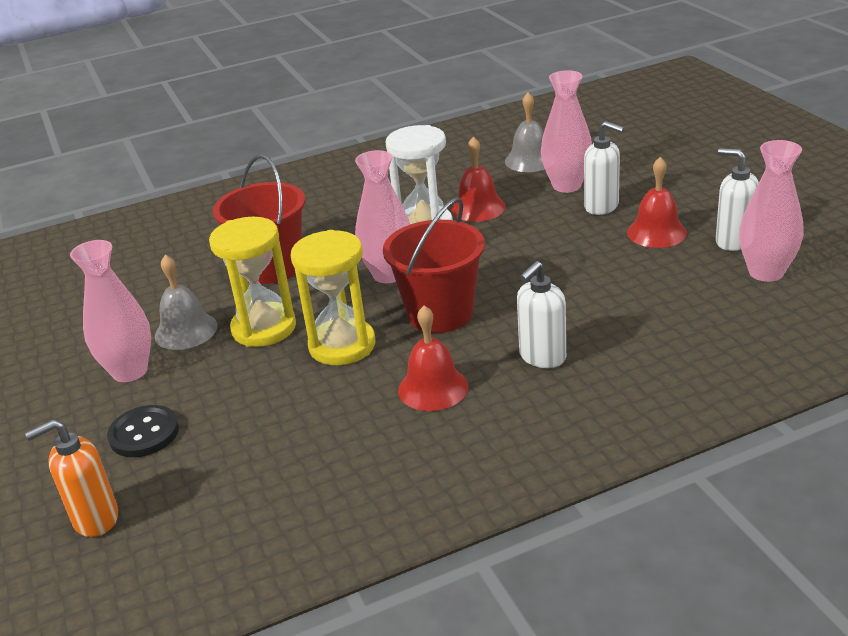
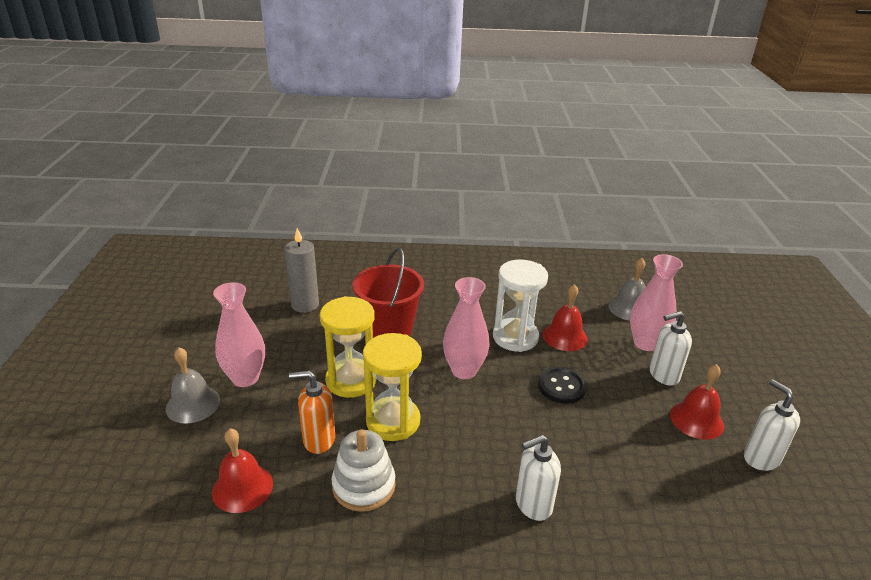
camera: 20 degrees right, 0 degrees up
orange soap dispenser [25,419,118,537] -> orange soap dispenser moved to [289,371,335,454]
black button [107,405,179,457] -> black button moved to [538,367,587,404]
grey bell [155,255,218,350] -> grey bell moved to [165,347,220,424]
red bucket [383,197,485,333] -> none
red bell [398,305,468,411] -> red bell moved to [212,428,273,513]
white soap dispenser [584,121,624,215] -> white soap dispenser turned 105 degrees clockwise [649,311,692,386]
pink vase [739,140,804,282] -> none
none -> grey candle [284,228,319,313]
none -> white stacking toy [332,429,395,512]

